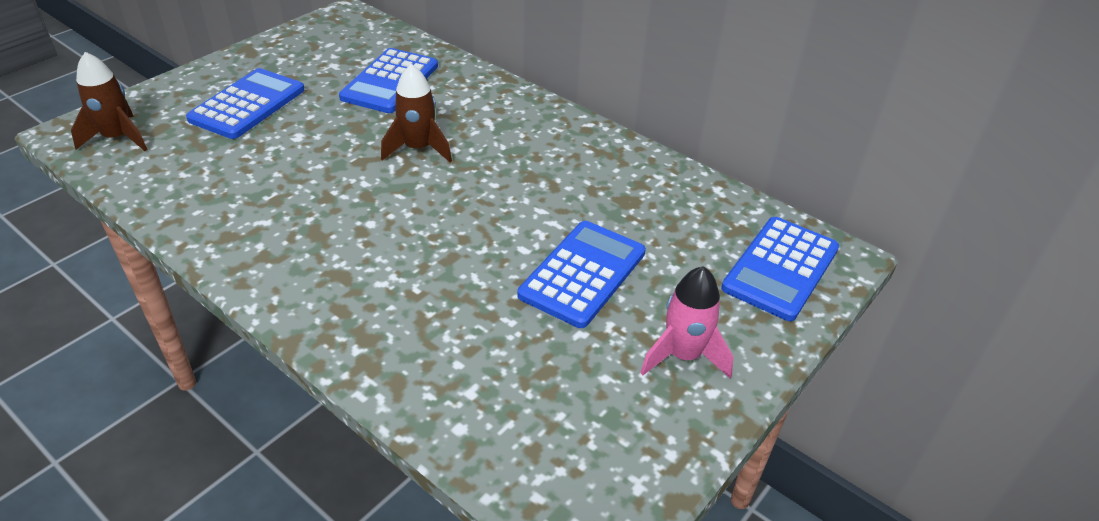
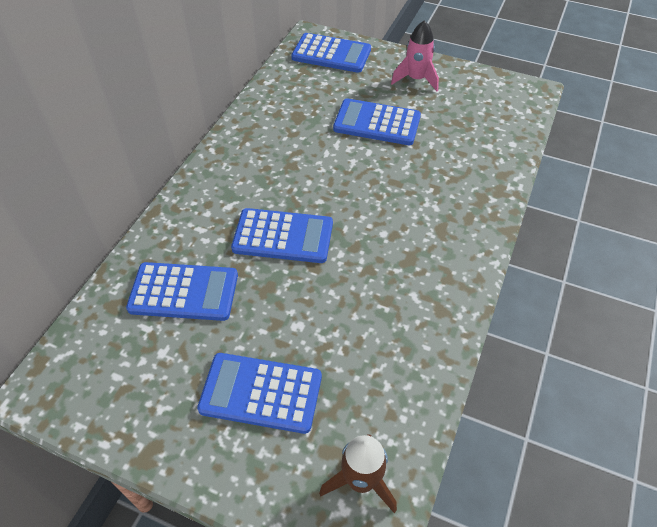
camera: 105 degrees left, 10 degrees up
brown rocket [381,64,452,162] -> blue calculator [231,208,333,263]

